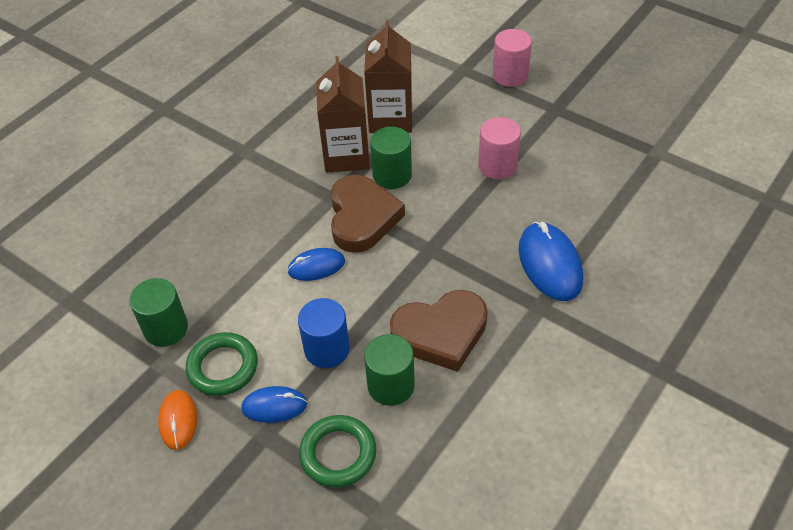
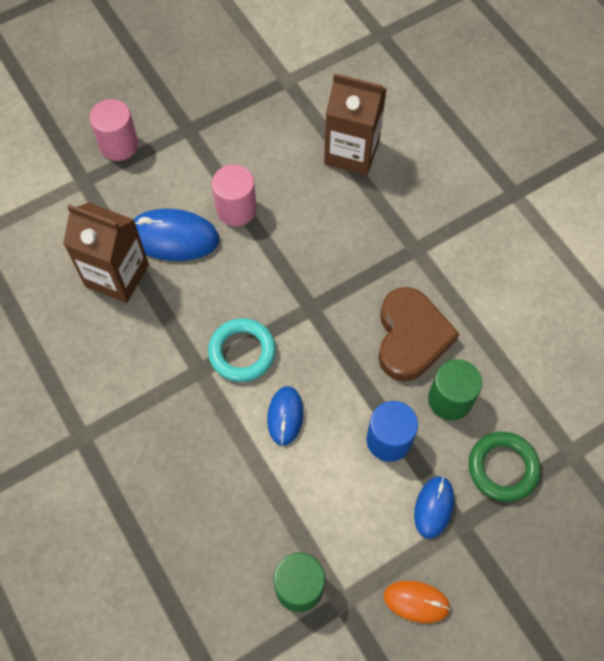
camera: 70 degrees left, 15 degrees up
green ring [186,332,258,396] -> none
brown carton [316,56,370,173] -> brown carton moved to [324,73,387,176]
brown heart [331,175,405,253] -> turquoise ring [208,318,276,382]
green cylinder [370,127,412,189] -> none
blue mouse [518,222,583,301] -> blue mouse moved to [133,209,220,261]

